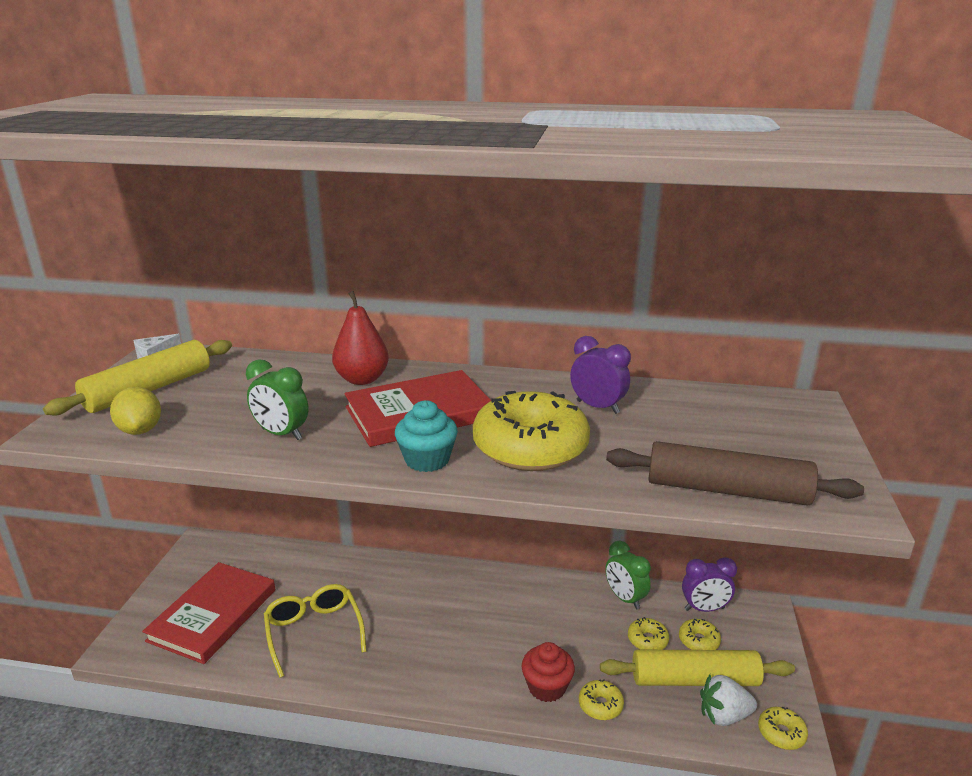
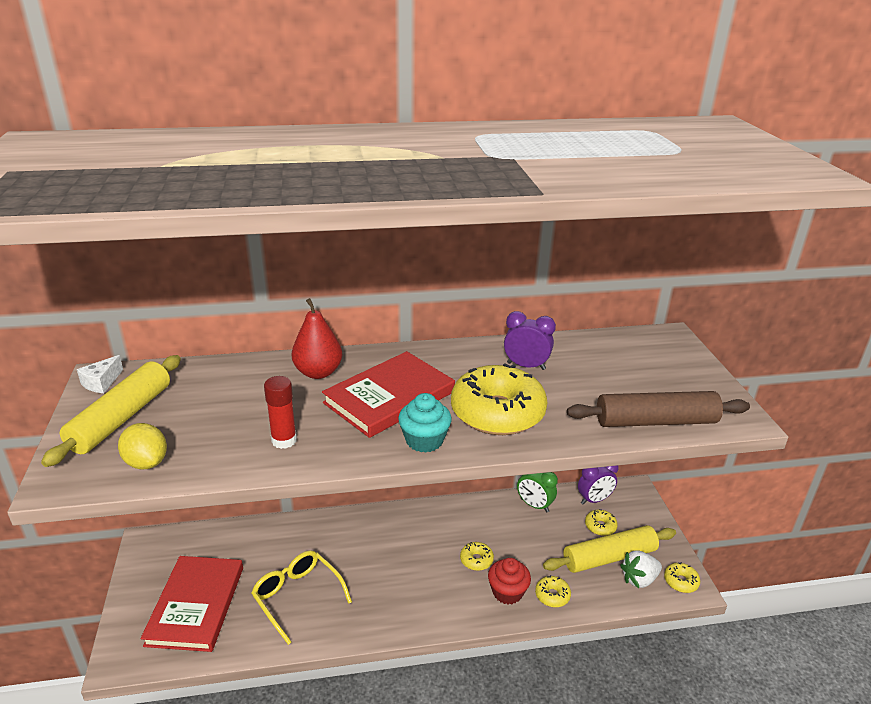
camera: 20 degrees left, 5 degrees up
green clock [246,359,309,440] -> red glue stick [264,376,297,449]
yellow donut [628,617,669,650] -> yellow donut moved to [460,542,494,571]

